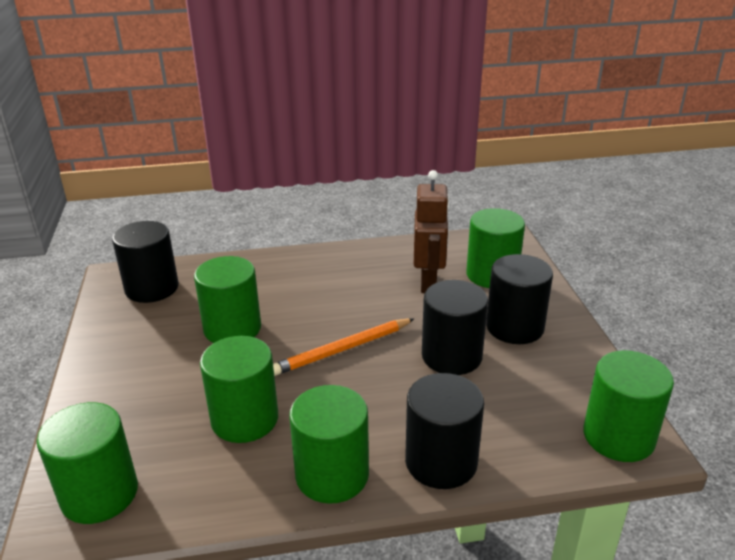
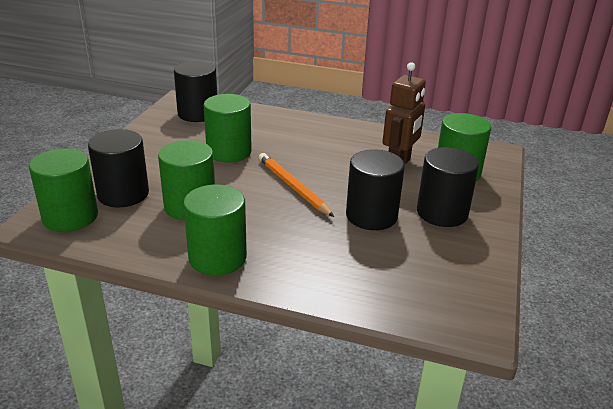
camera: 25 degrees right, 0 degrees up
orange pencil [273,318,414,376] -> orange pencil turned 60 degrees clockwise [259,153,334,217]
black cylinder [405,373,484,489] -> black cylinder moved to [88,129,149,207]
green cylinder [583,351,674,462] -> none

